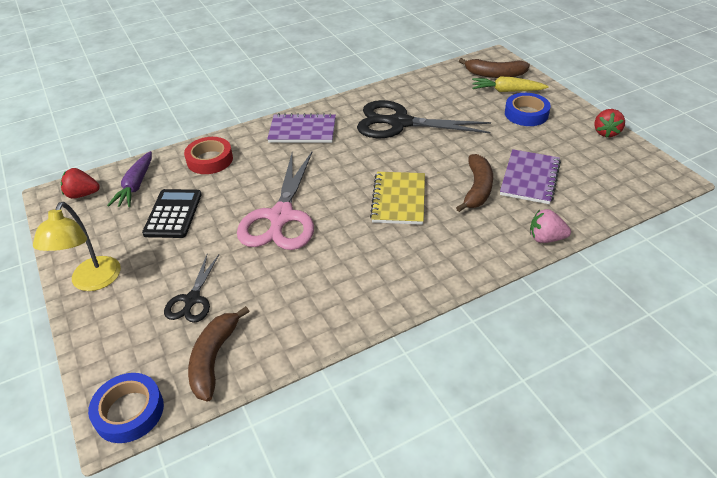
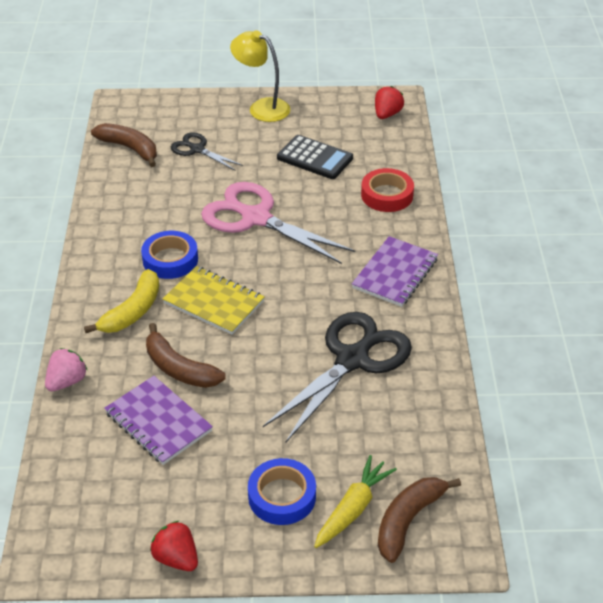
camera: 115 degrees right, 0 degrees up
blue tape [88,373,164,443] -> blue tape moved to [141,231,198,279]
purple carrot [107,151,152,207] -> none
none -> yellow banana [84,269,159,333]

